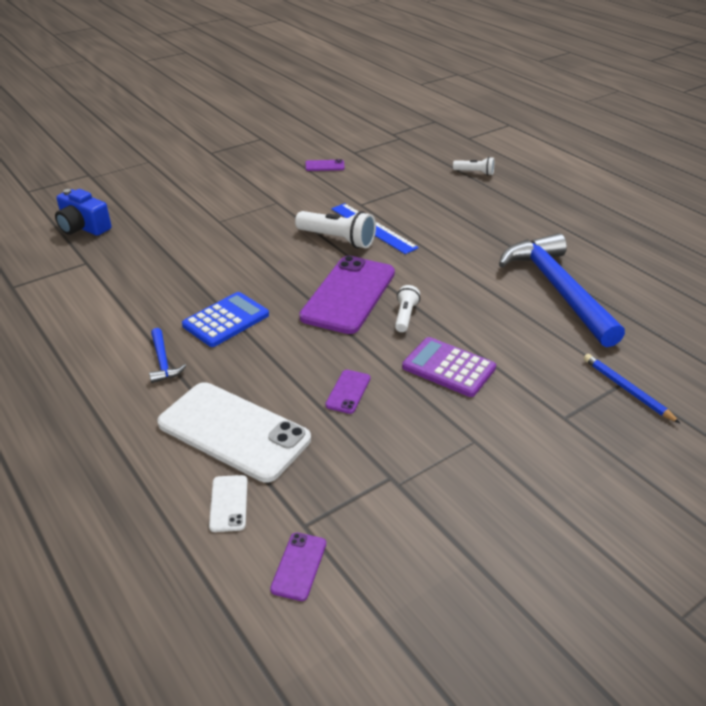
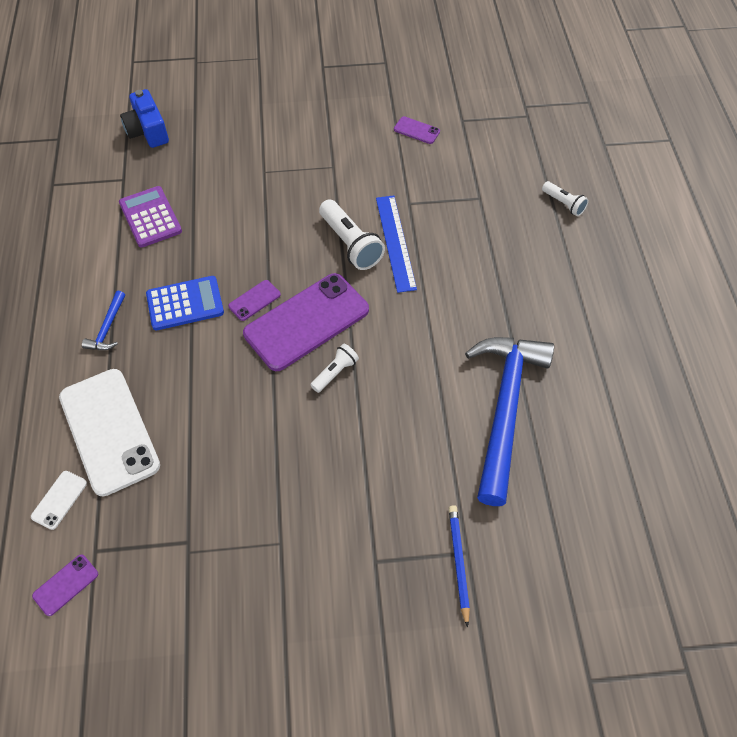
camera: 30 degrees right, 20 degrees up
purple phone [325,370,370,414] -> purple phone moved to [228,280,281,321]
purple calculator [402,337,496,397] -> purple calculator moved to [119,186,182,248]

